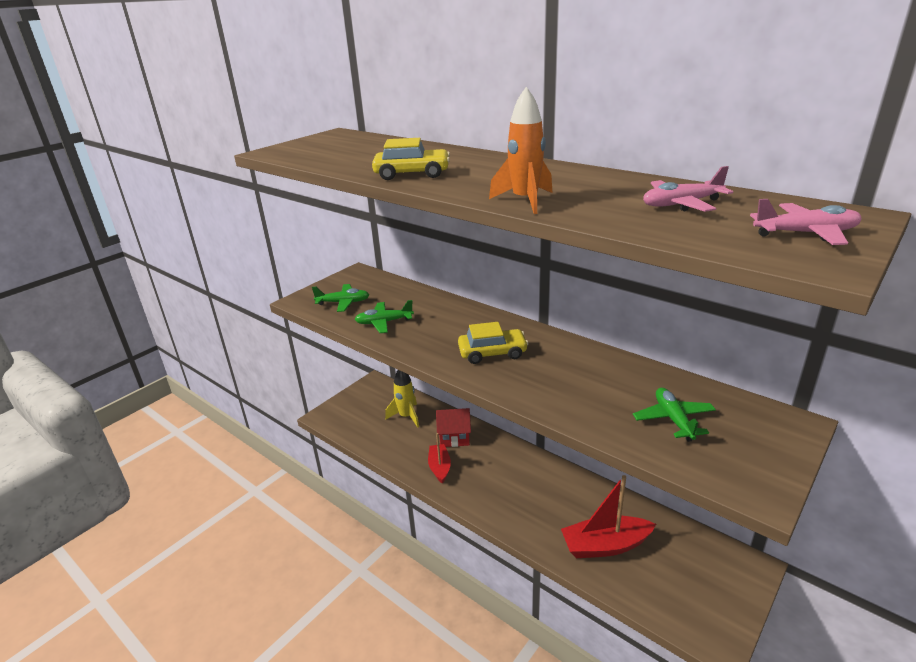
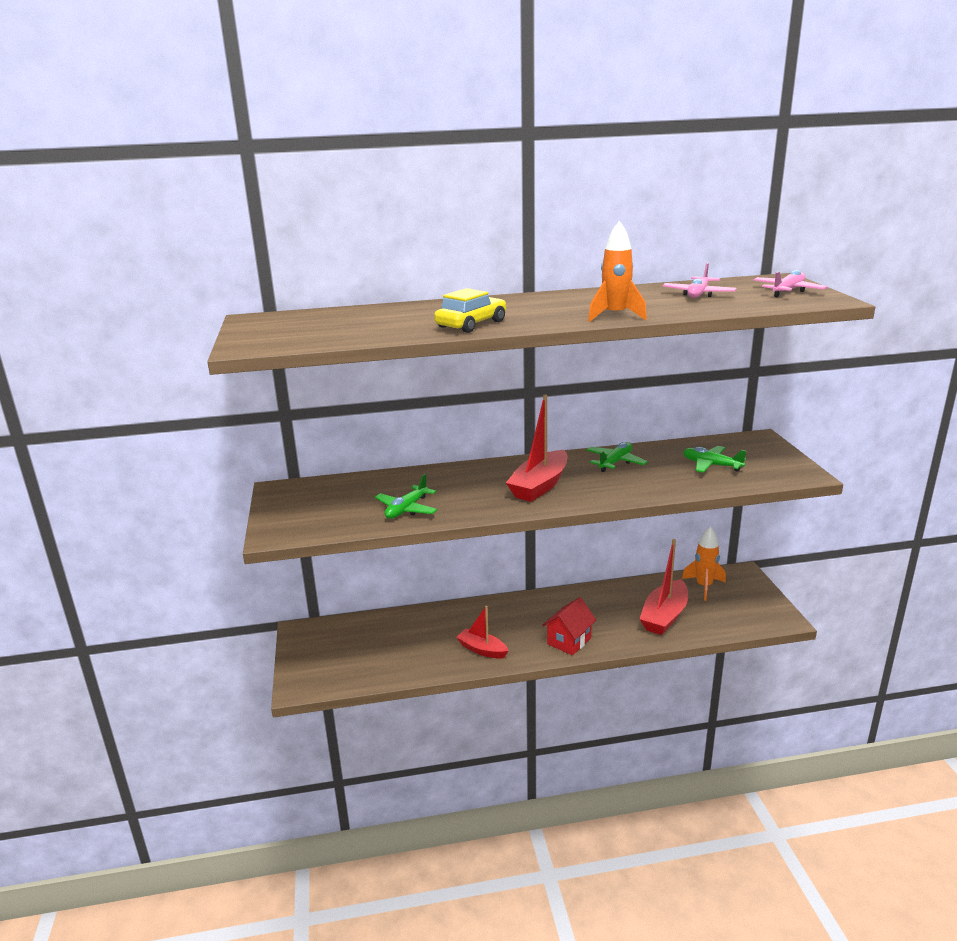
camera: 50 degrees left, 5 degrees down
green plane [312,284,369,312] -> green plane moved to [586,442,648,472]
yellow rocket [385,370,419,428] -> none
red house [436,408,471,447] -> red house moved to [543,597,596,655]
yellow car [458,322,528,364] -> red boat [506,394,568,502]
none -> orange rocket [682,526,726,601]

